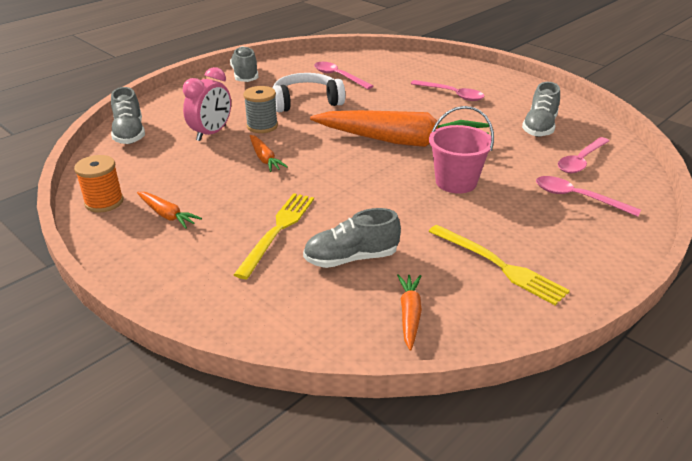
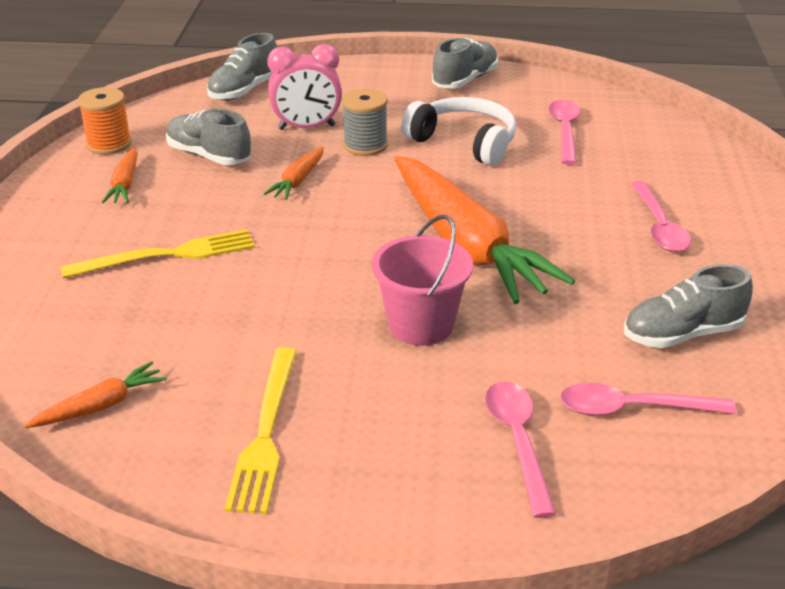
camera: 50 degrees right, 0 degrees up
grey shoe [303,208,401,268] -> grey shoe moved to [166,109,251,165]

